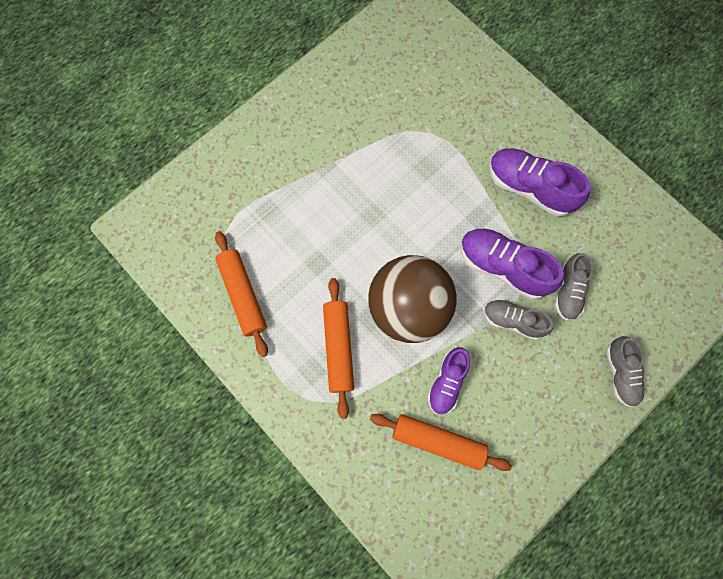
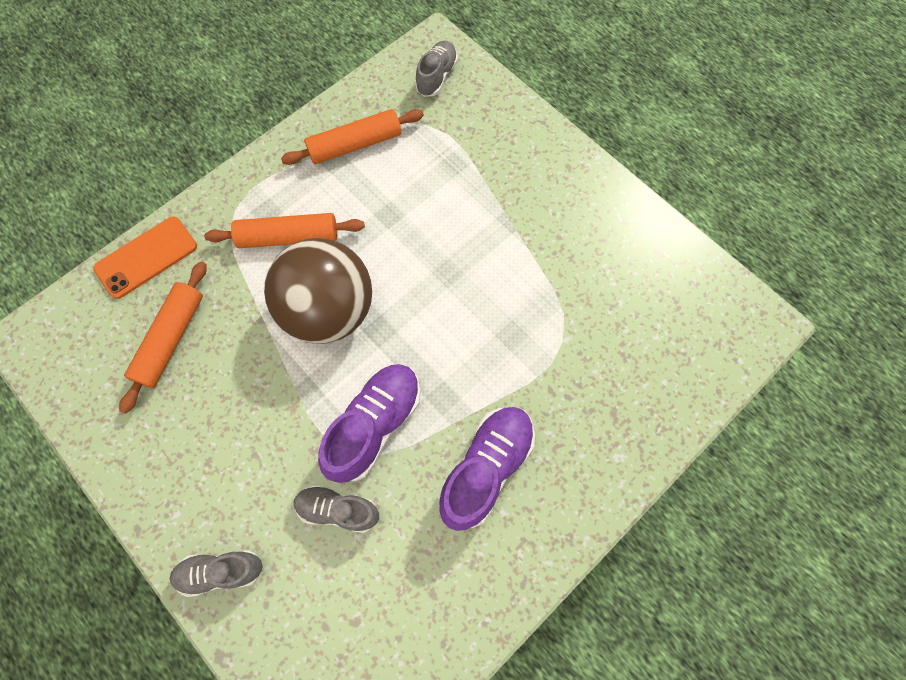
camera: 90 degrees right, 5 degrees down
purple shoe [427,347,470,415] -> none
grey shoe [484,299,553,340] -> grey shoe moved to [415,40,458,97]
none -> orange phone [93,217,197,299]

